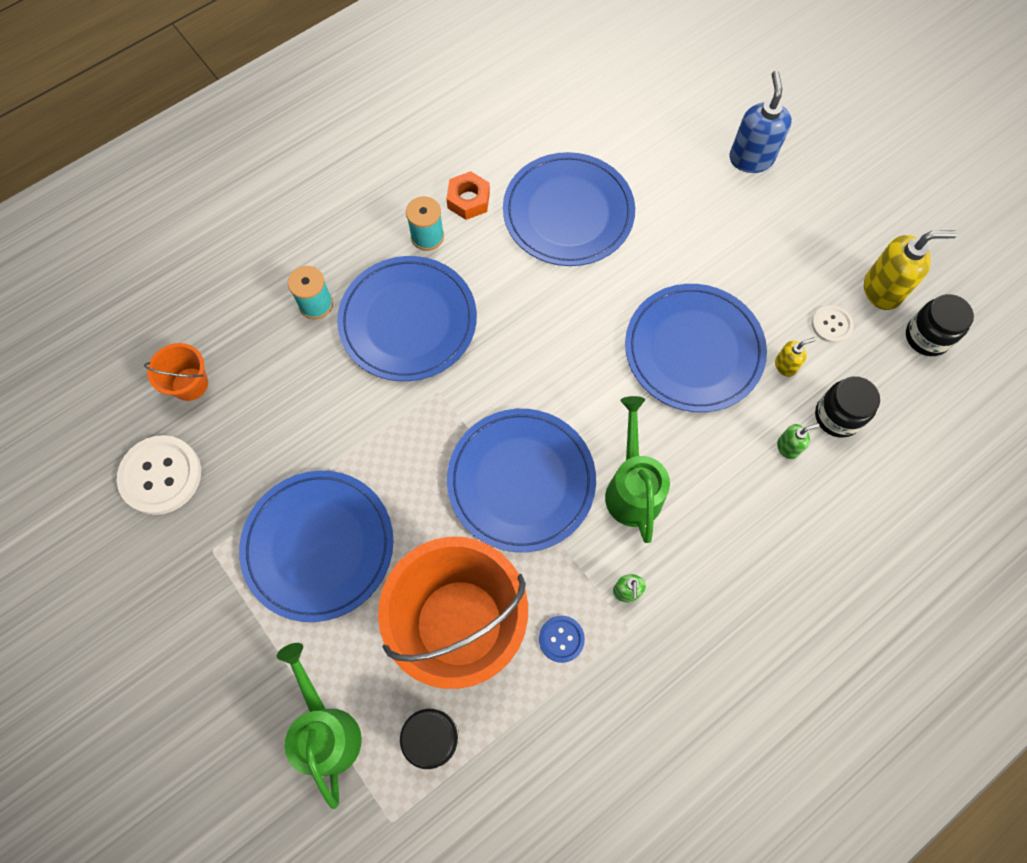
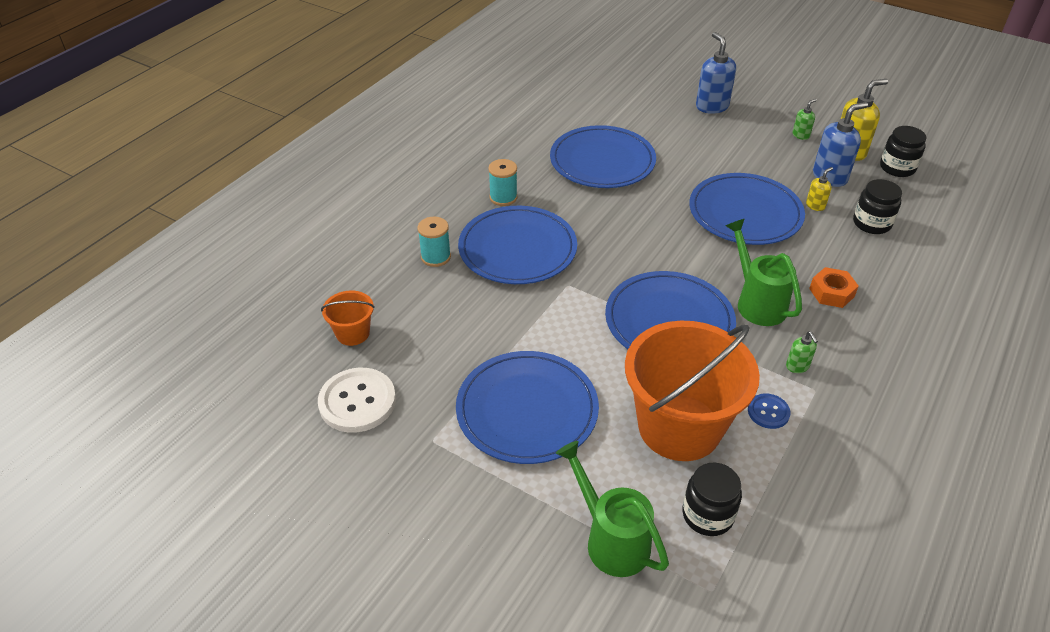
camera: 20 degrees left, 25 degrees down
orange nut [446,171,490,220] -> orange nut moved to [809,267,859,308]
green soap dispenser [777,423,820,459] -> green soap dispenser moved to [793,99,817,140]
white button [812,305,854,343] -> blue soap dispenser [813,102,868,187]

